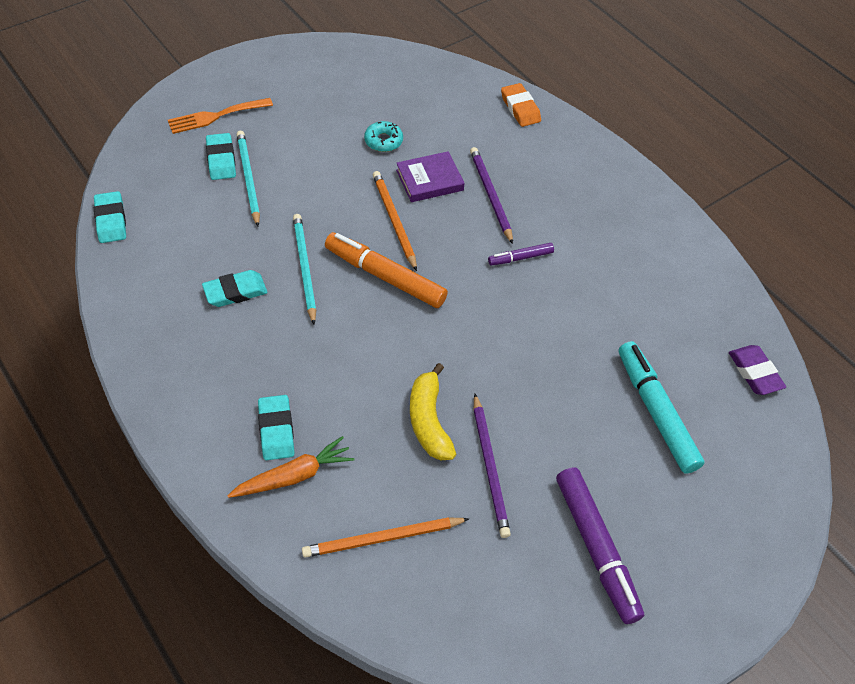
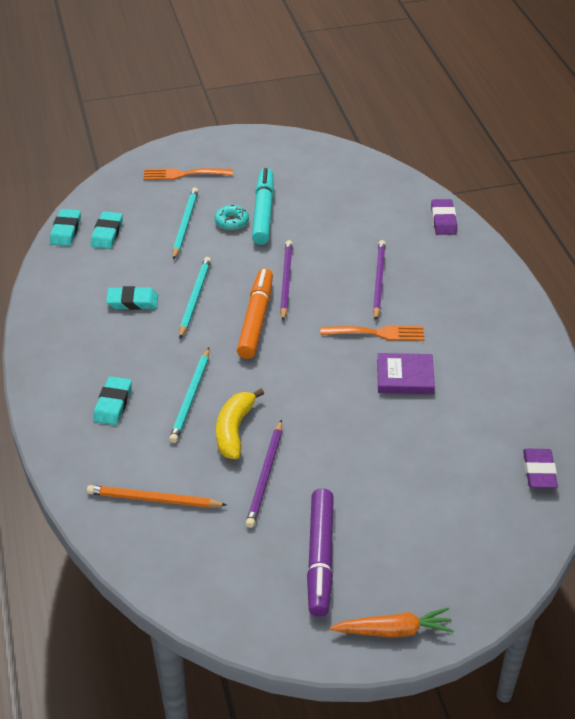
camera: 25 degrees right, 10 degrees down
turquoise eraser [206,133,236,180] -> turquoise eraser moved to [91,211,123,249]
orange carrot [227,436,354,498] -> orange carrot moved to [330,607,454,638]
orange marker [325,232,448,308] -> orange marker turned 45 degrees clockwise [237,268,273,359]
turquoise donut [364,121,403,152] -> turquoise donut moved to [215,205,249,230]
orange pencil [373,171,417,271] -> purple pencil [280,240,293,321]
purple book [396,151,465,202] -> purple book moved to [377,353,435,394]
purple marker [488,243,554,265] -> orange fork [321,326,424,341]
orange eraser [501,83,541,127] -> purple eraser [431,199,457,235]
turquoise marker [619,341,705,474] -> turquoise marker moved to [252,168,274,245]
none -> turquoise pencil [169,348,209,443]

